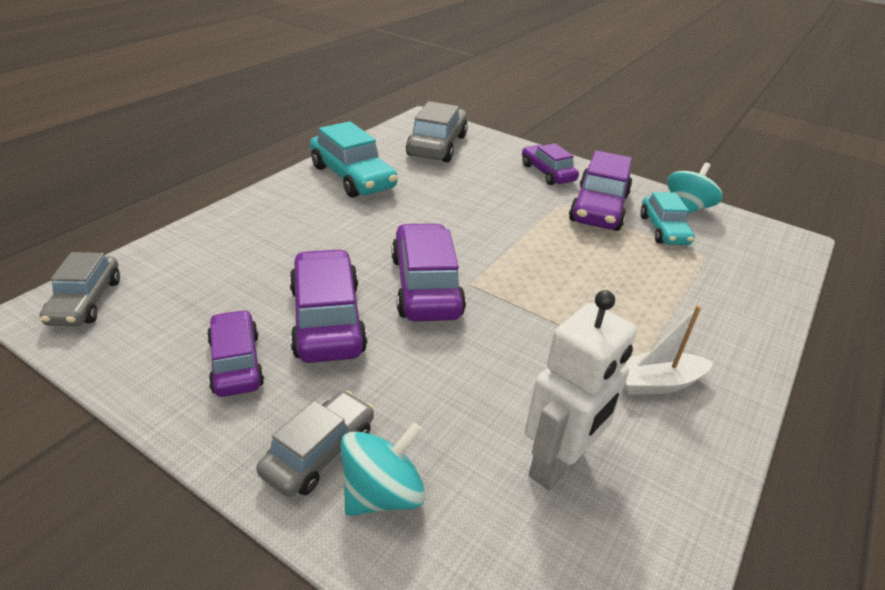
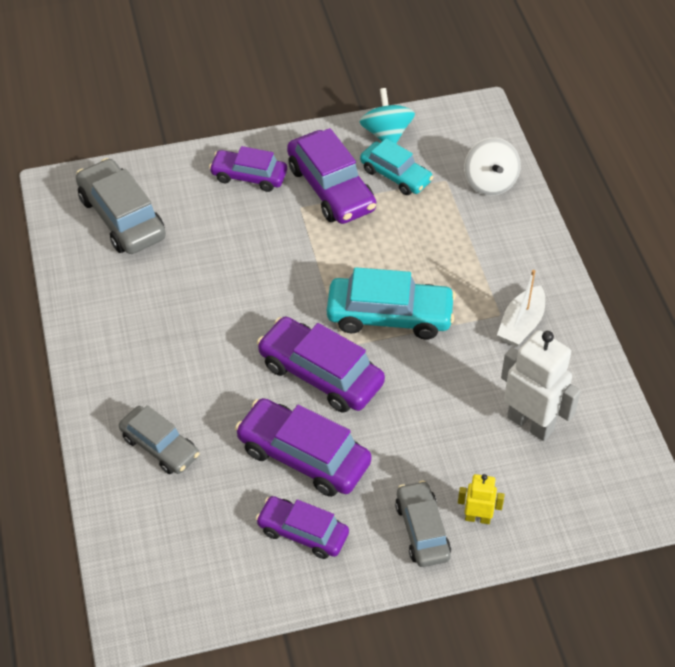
camera: 45 degrees left, 15 degrees up
grey car [40,252,120,326] -> grey car moved to [119,405,199,474]
turquoise car [310,121,398,198] -> turquoise car moved to [327,267,456,340]
turquoise spinning top [341,422,426,516] -> yellow robot [458,474,505,524]
white robot [525,290,637,491] -> white robot turned 45 degrees counterclockwise [501,330,581,441]
none -> white spinning top [464,138,521,196]

